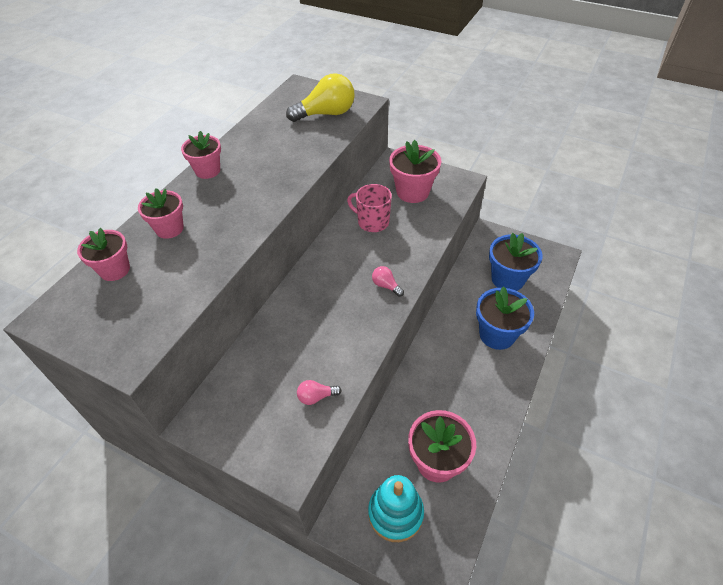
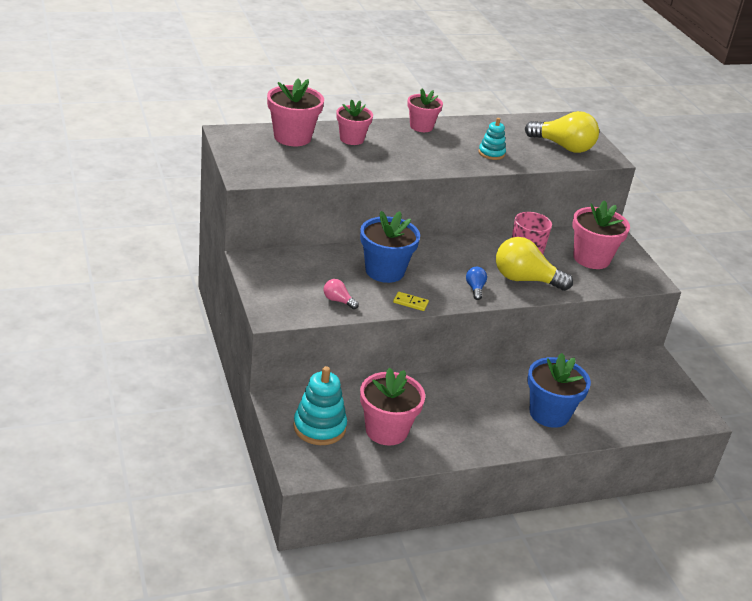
camera: 40 degrees right, 15 degrees down
pink flower pot [77,228,130,281] -> pink flower pot [267,78,324,146], size x1.52
pink light bulb [372,266,404,297] -> blue light bulb [466,267,487,300]
blue flower pot [489,233,542,291] -> blue flower pot moved to [360,211,420,283]
none -> yellow domino [393,292,429,311]
none -> turquoise stacking toy [478,118,506,160]
none -> yellow light bulb [496,237,573,291]

